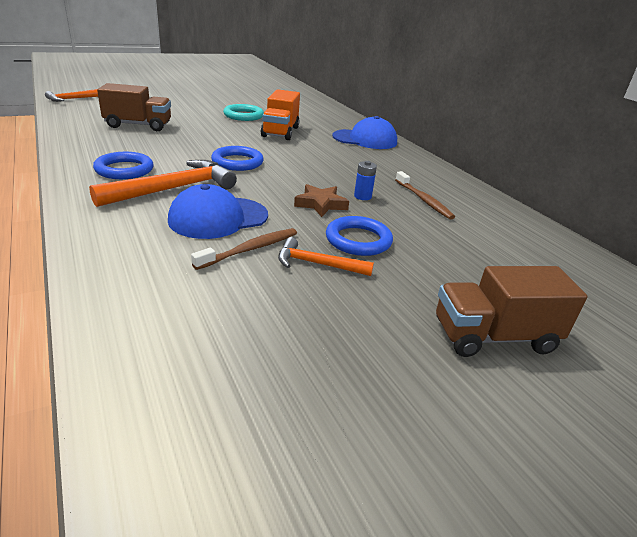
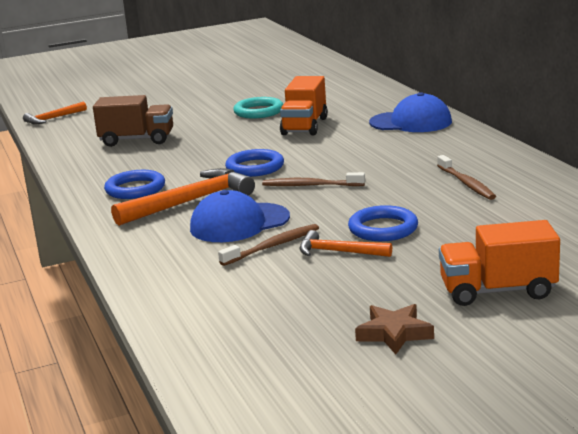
camera: 10 degrees right, 10 degrees down
brown star [294,184,349,217] -> brown star moved to [355,304,434,355]
blue battery [354,161,377,200] -> none
brown truck [436,266,588,357] -> orange truck [439,220,560,306]
none -> brown toothbrush [262,172,365,186]

